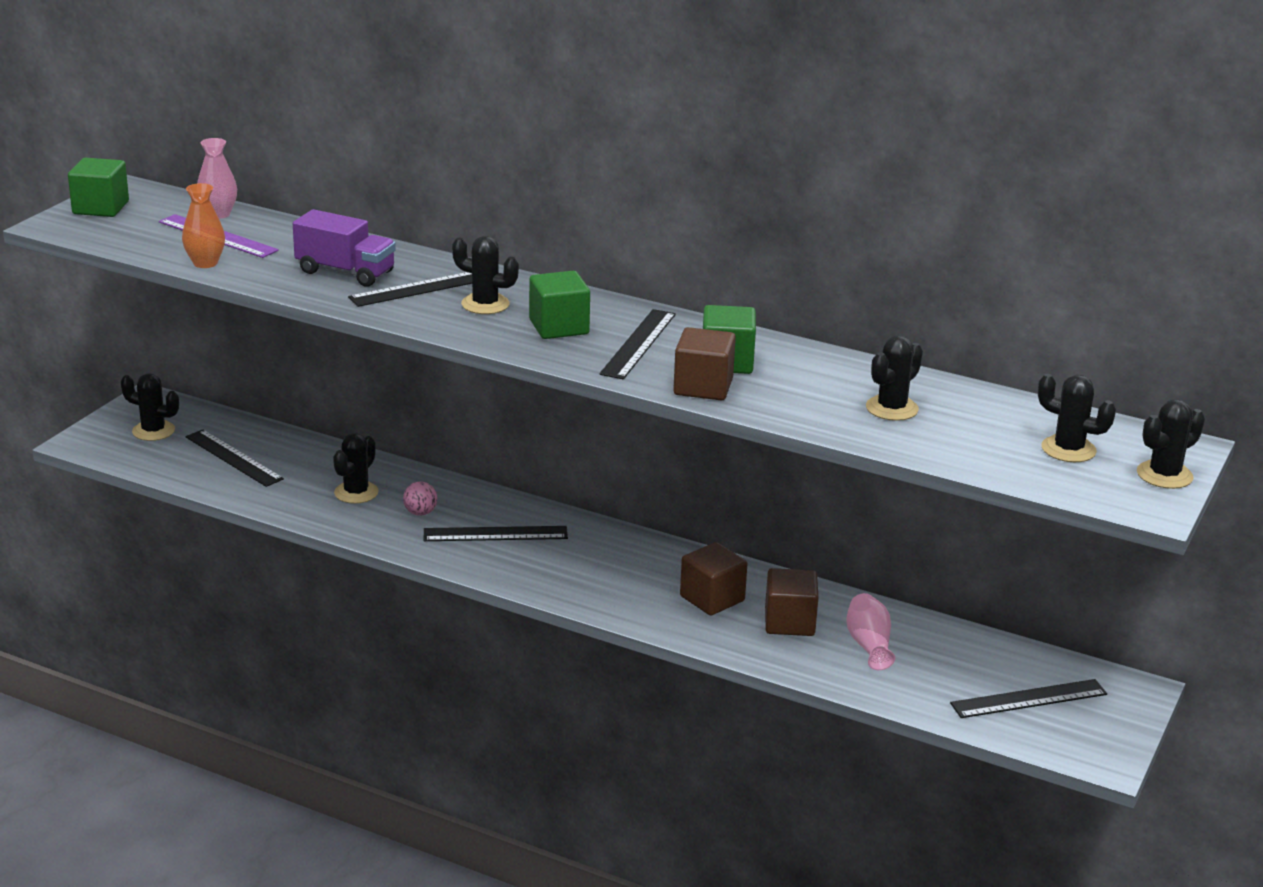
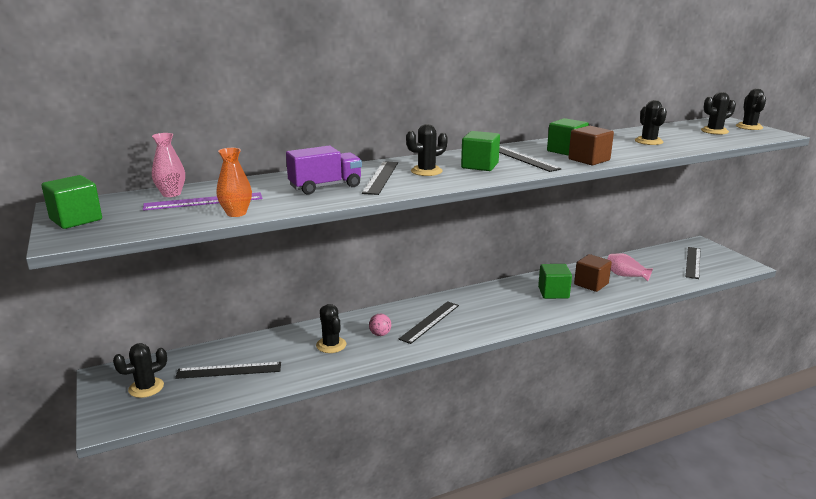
camera: 50 degrees left, 5 degrees down
brown cube [680,542,747,616] -> green cube [538,264,572,299]

